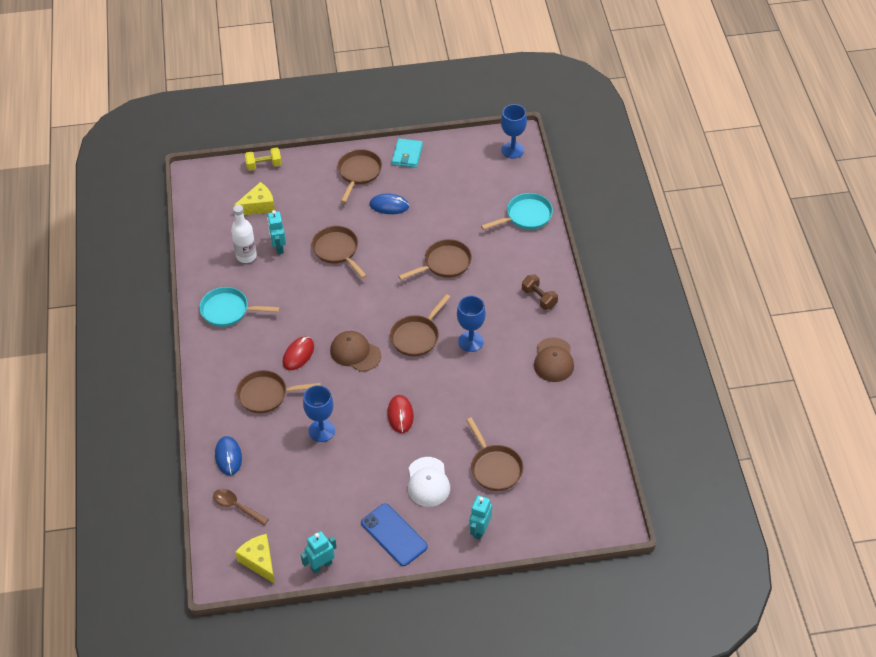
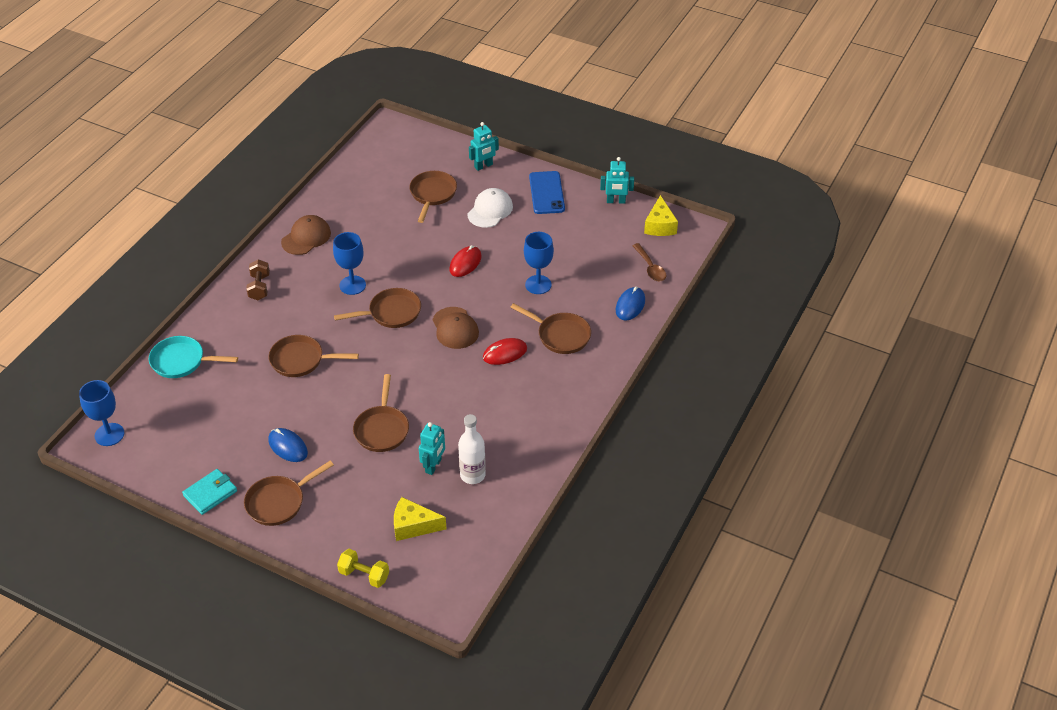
camera: 145 degrees left, 5 degrees down
turquoise pan [199,287,280,327] -> none

